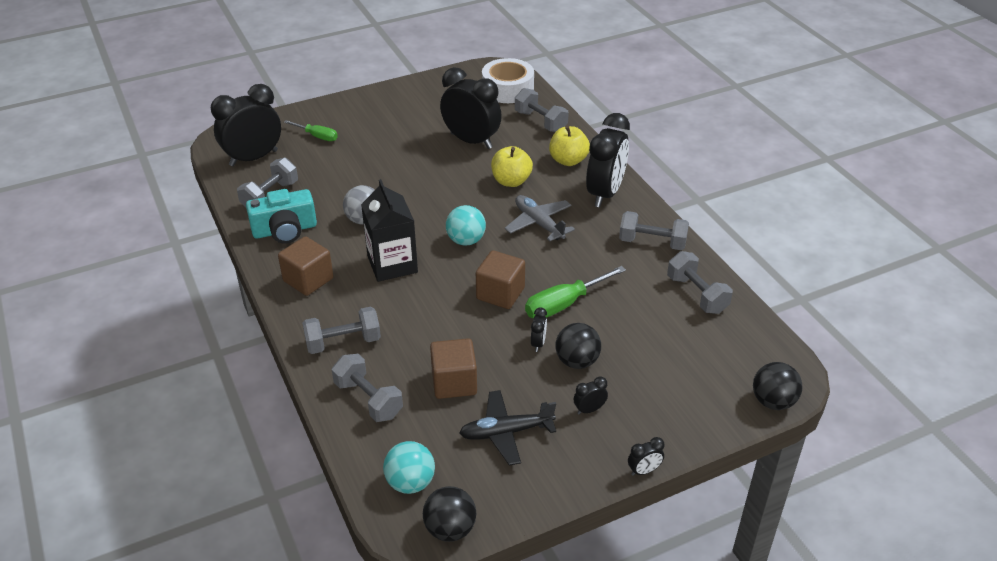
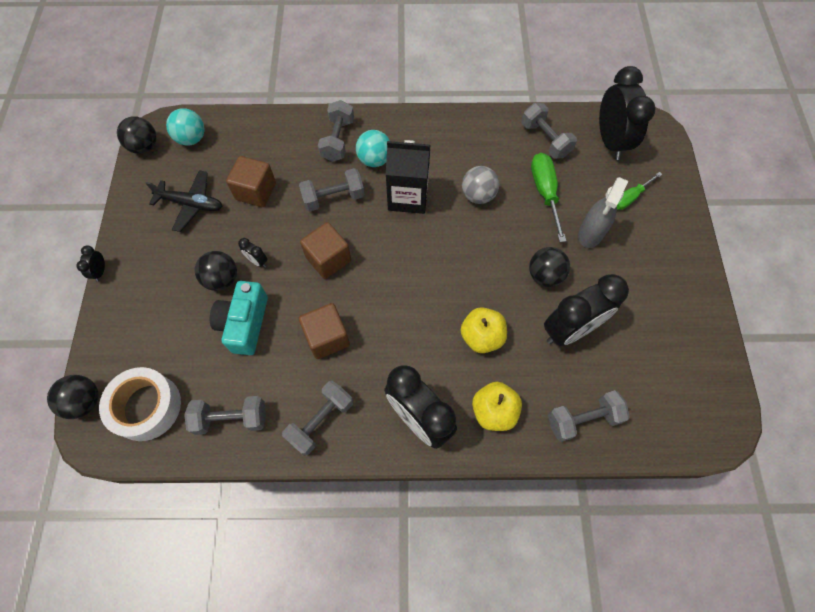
camera: 115 degrees right, 25 degrees up
turquoise camera [246,189,317,244] -> turquoise camera moved to [210,281,268,355]
brown cube [278,236,333,296] -> brown cube moved to [299,303,350,359]
grey dumbbell [332,354,403,422] -> grey dumbbell moved to [299,168,364,212]
turquoise ball [446,205,486,246] -> turquoise ball moved to [356,130,390,167]
black plane [459,390,556,465] -> black plane turned 90 degrees clockwise [145,170,223,232]
white tape [482,58,534,103] -> white tape moved to [99,367,181,441]
grey plane [505,195,575,241] -> none
green screwdriver [525,266,626,318] -> green screwdriver moved to [531,153,566,242]
black clock [574,376,608,415] -> none
none -> black ball [529,247,570,287]
none -> grey spray bottle [578,177,628,248]

